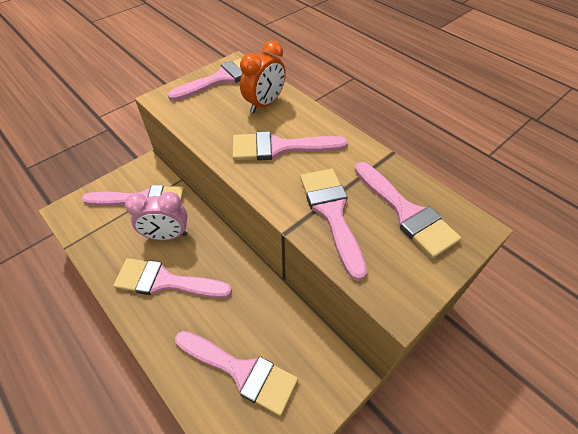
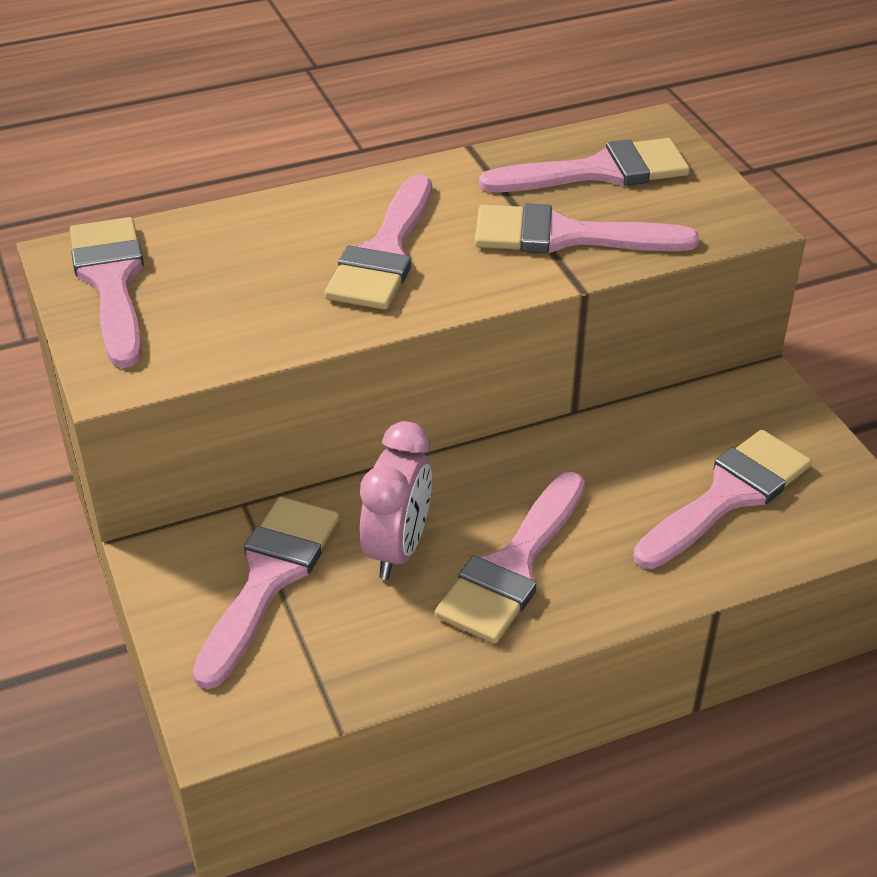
camera: 70 degrees left, 10 degrees down
orange clock [240,40,286,113] -> none

